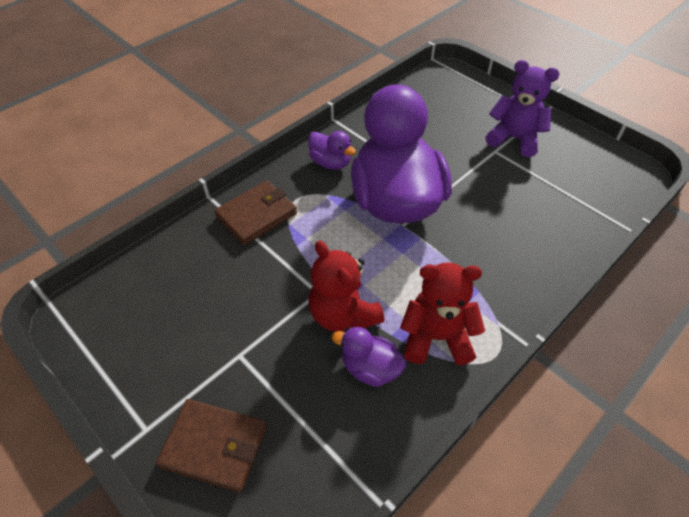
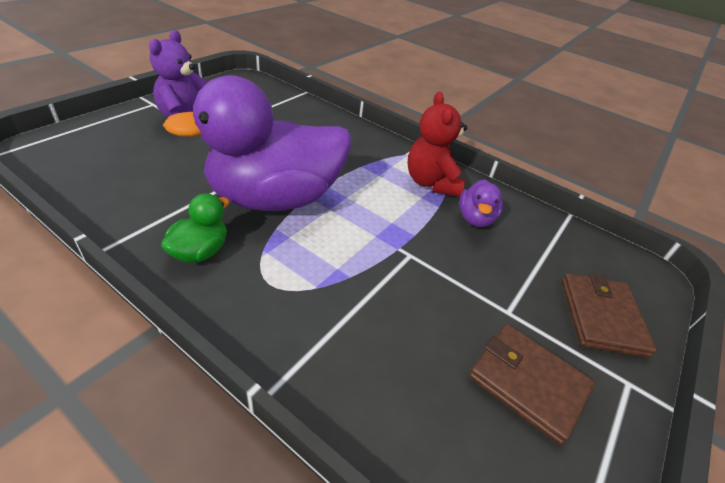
camera: 105 degrees left, 10 degrees down
brown wallet [215,180,297,245] -> brown wallet moved to [469,324,595,445]
purple duck [308,131,356,170] -> green duck [161,193,230,263]
red teddy bear [309,240,385,332] -> none

